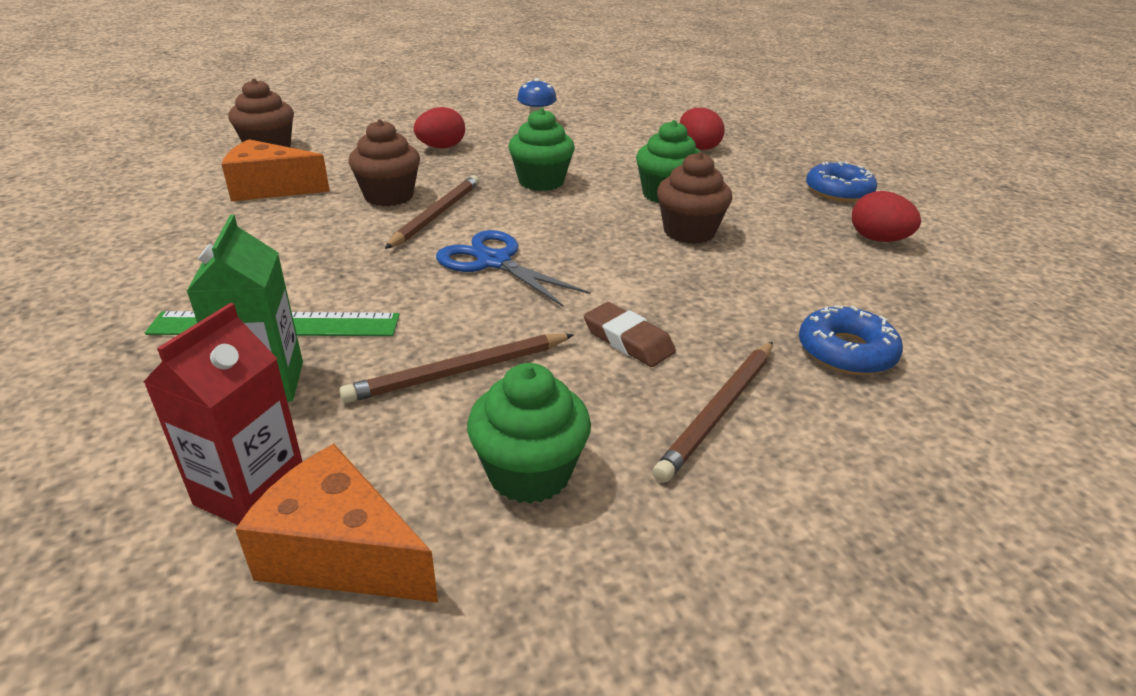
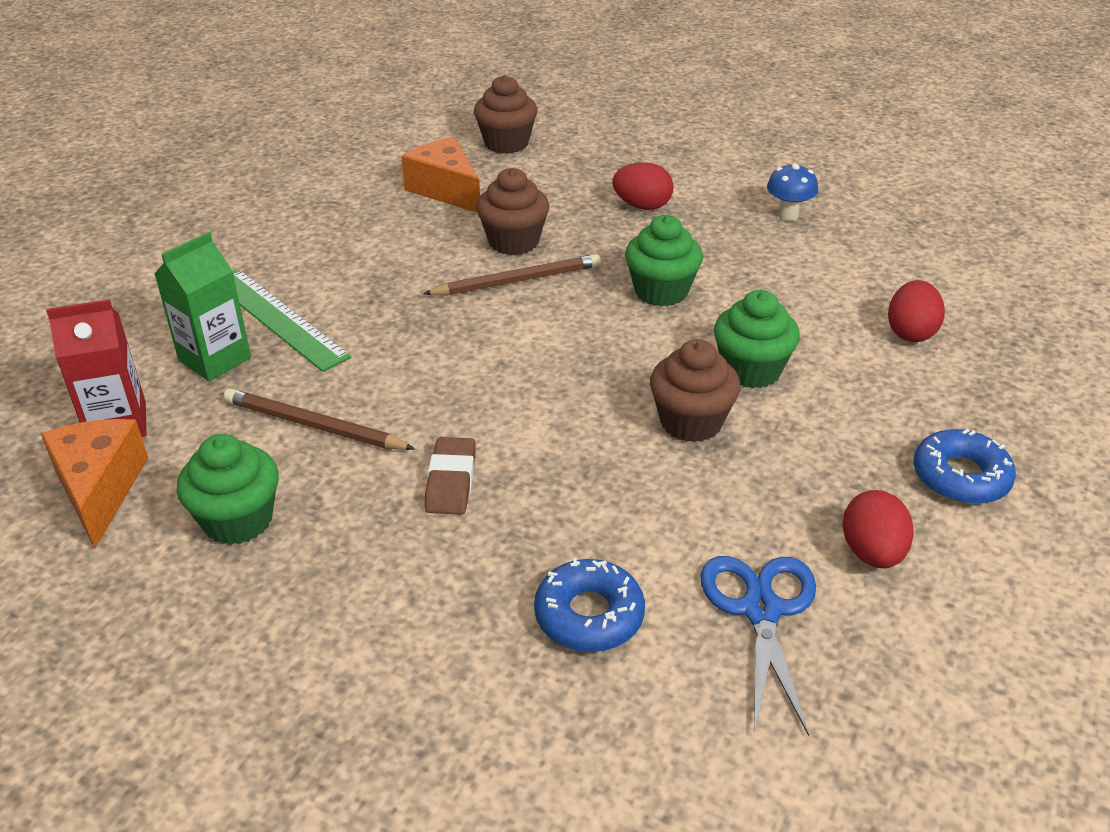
camera: 50 degrees right, 5 degrees up
blue scissors [436,230,590,307] -> blue scissors moved to [700,556,816,736]
brown pencil [653,342,773,483] -> none

